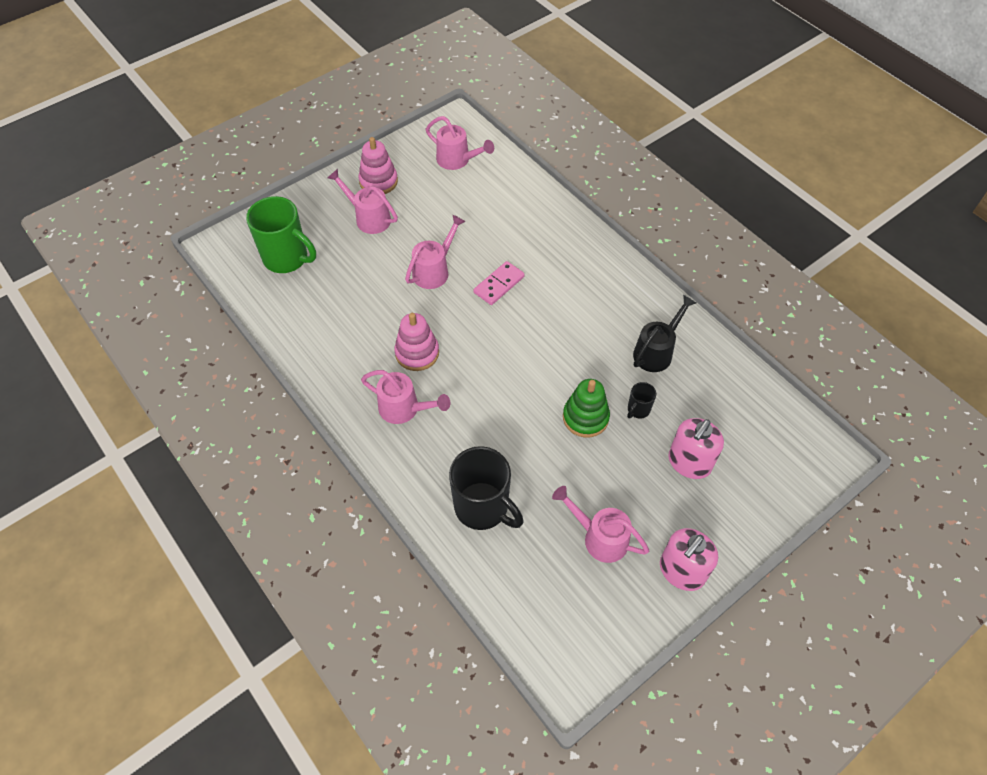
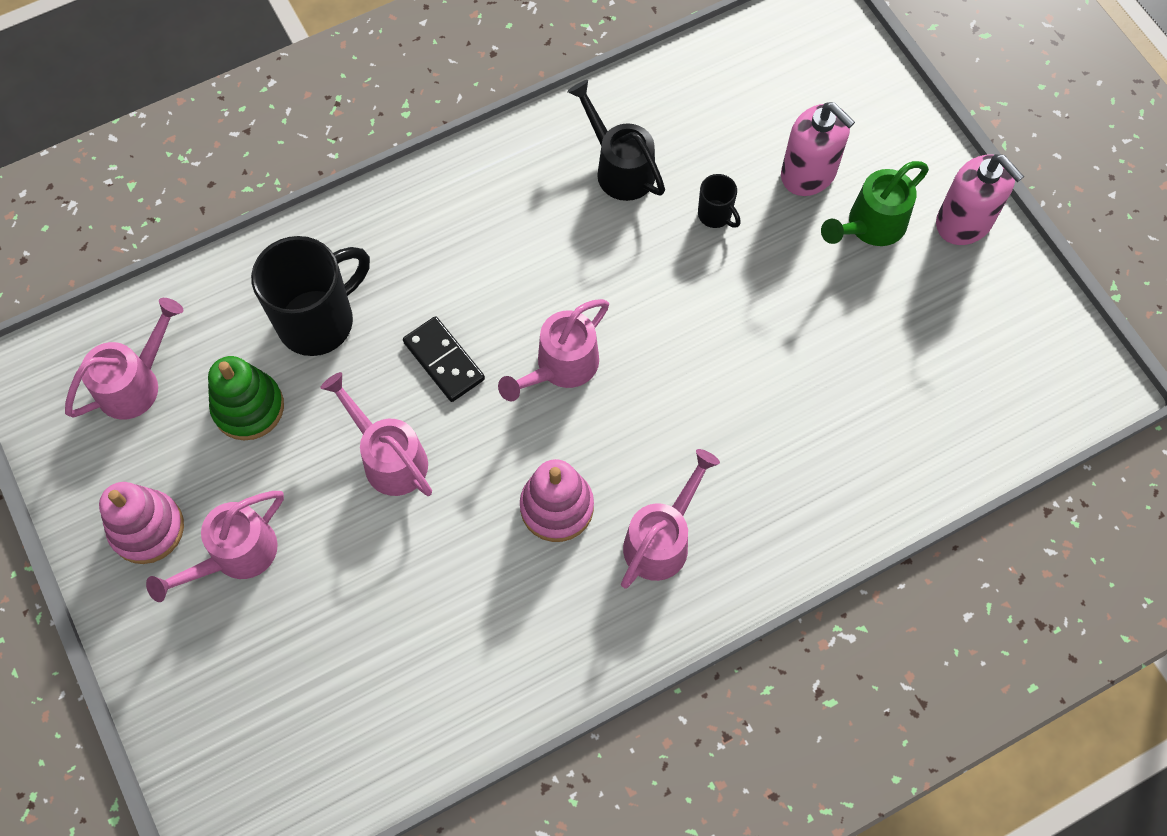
camera: 80 degrees left, 10 degrees up
green mug [246,196,316,273] -> none
black mug [449,446,524,530] -> black mug moved to [251,236,370,356]
pink domino [474,261,525,305] -> black domino [403,316,485,402]
pink watering can [552,486,649,563] -> pink watering can moved to [498,299,609,401]
green stacking toy [563,379,610,438] -> green stacking toy moved to [208,356,284,440]
none -> green watering can [821,161,929,246]

